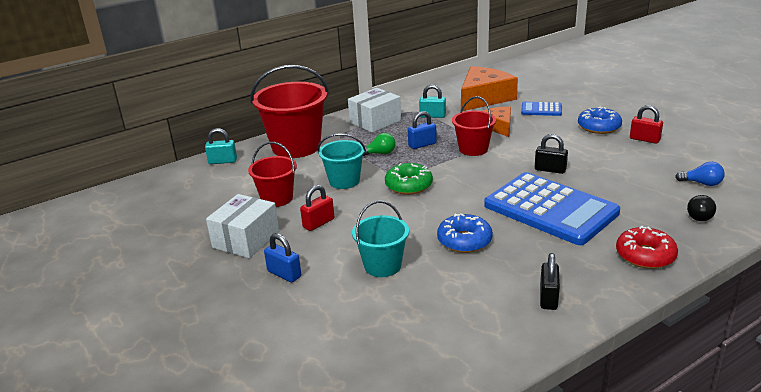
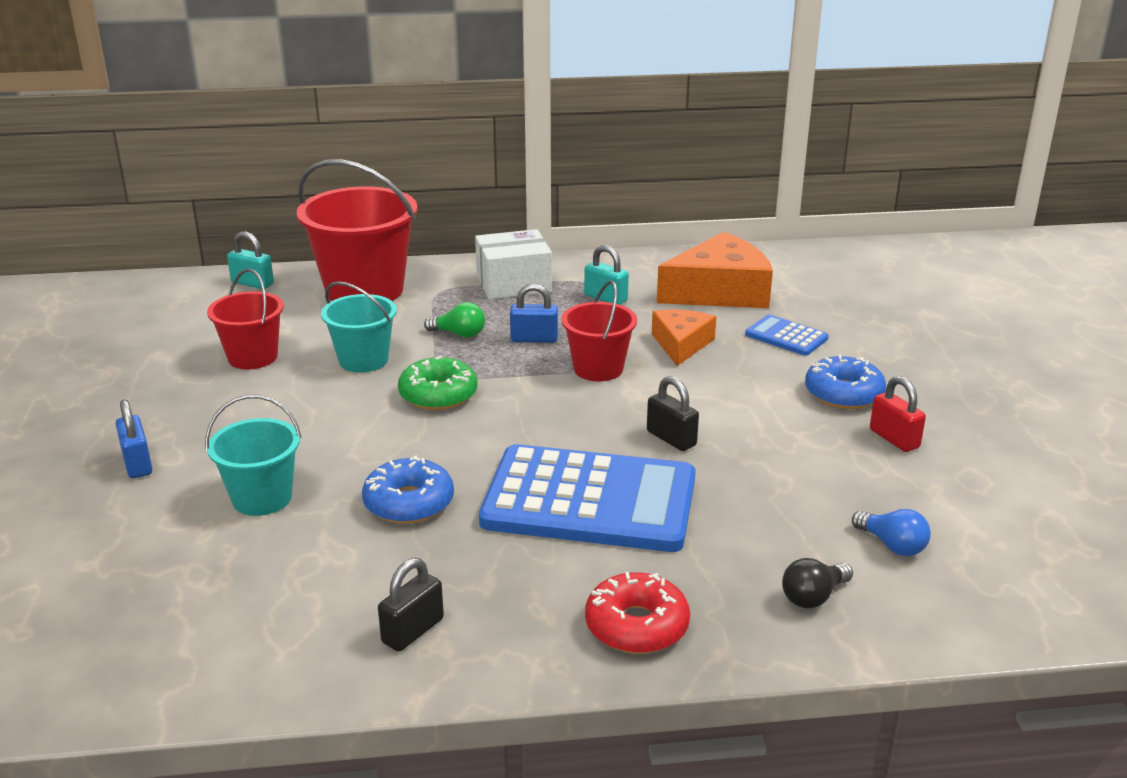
camera: 25 degrees right, 0 degrees up
white box [206,194,279,258] -> none
red padlock [300,185,334,231] -> none
blue calculator [484,172,620,245] -> blue calculator turned 60 degrees counterclockwise [479,444,696,552]

